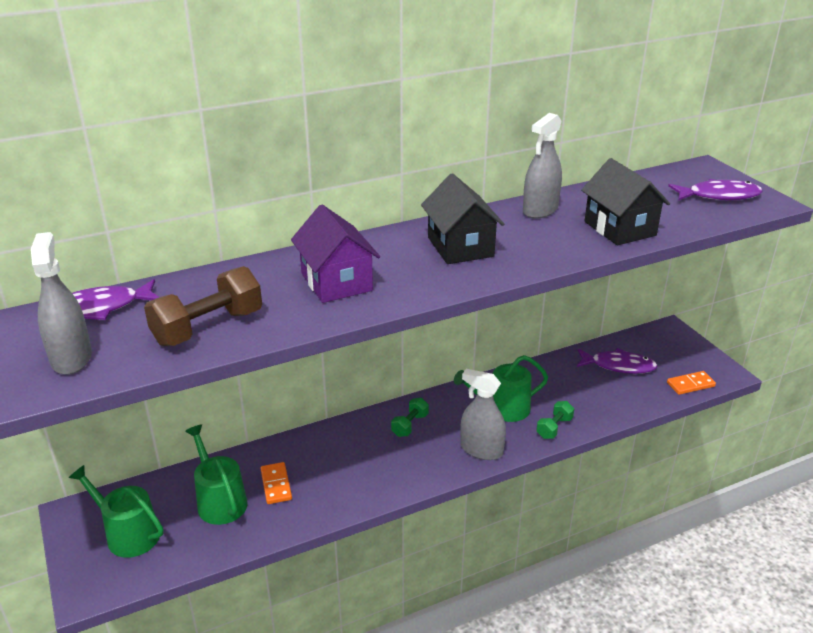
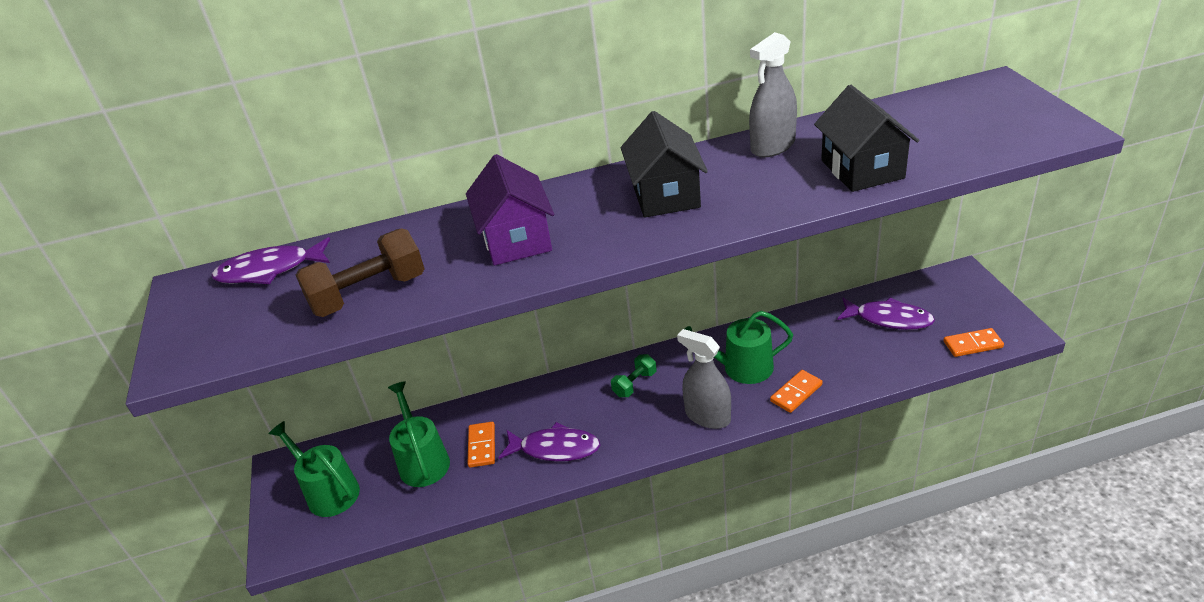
camera: 15 degrees right, 5 degrees up
grey spray bottle [31,232,92,375] -> none
green dumbbell [536,401,574,439] -> orange domino [770,370,823,413]
purple fish [668,179,763,201] -> purple fish moved to [499,422,600,461]

